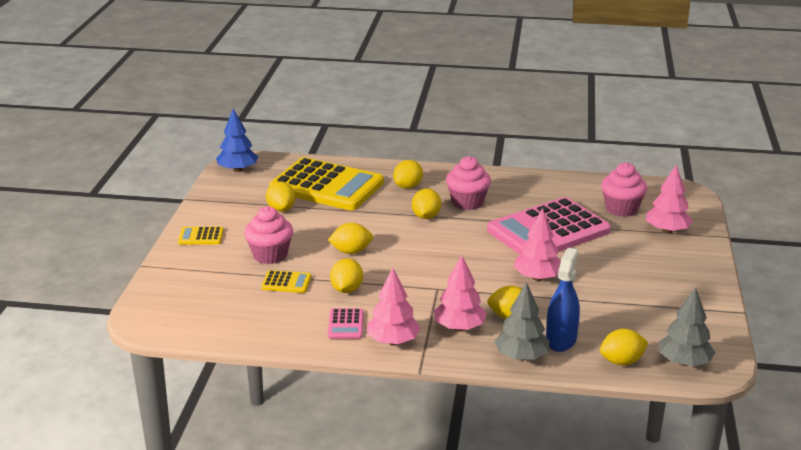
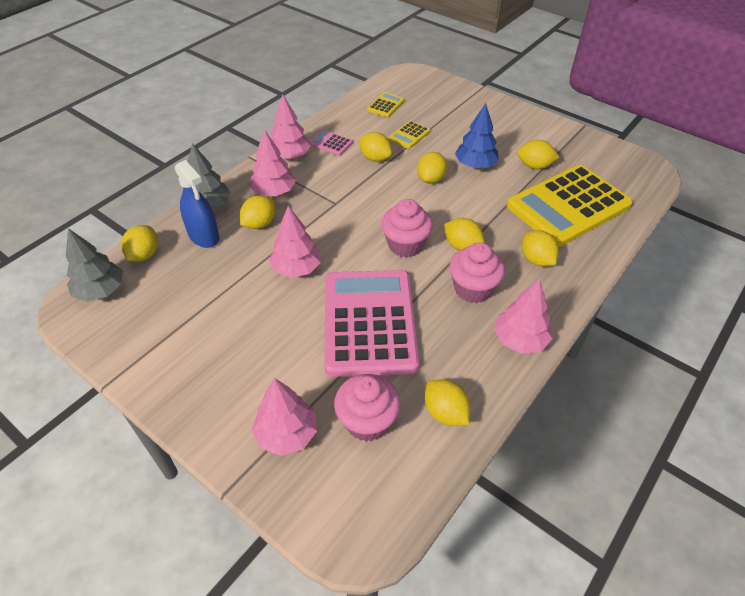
camera: 120 degrees right, 20 degrees up
yellow calculator [178,227,224,245] -> yellow calculator moved to [367,92,404,117]
blue tree [216,109,258,172] -> blue tree moved to [455,103,499,168]
pink cupcake [244,206,293,264] -> pink cupcake moved to [381,199,433,257]
none -> yellow lemon [425,380,470,426]
none -> pink tree [494,279,553,354]

